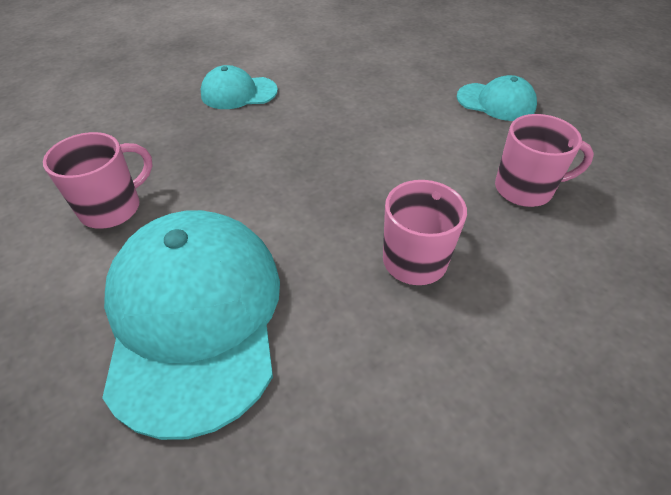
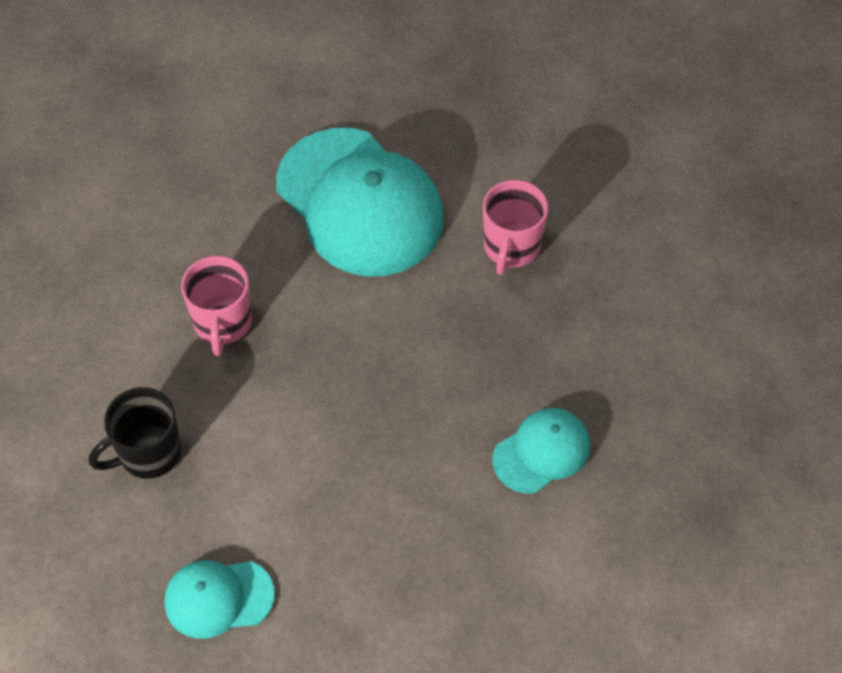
camera: 150 degrees right, 10 degrees up
pink mug [495,114,594,207] -> black mug [89,387,181,479]

